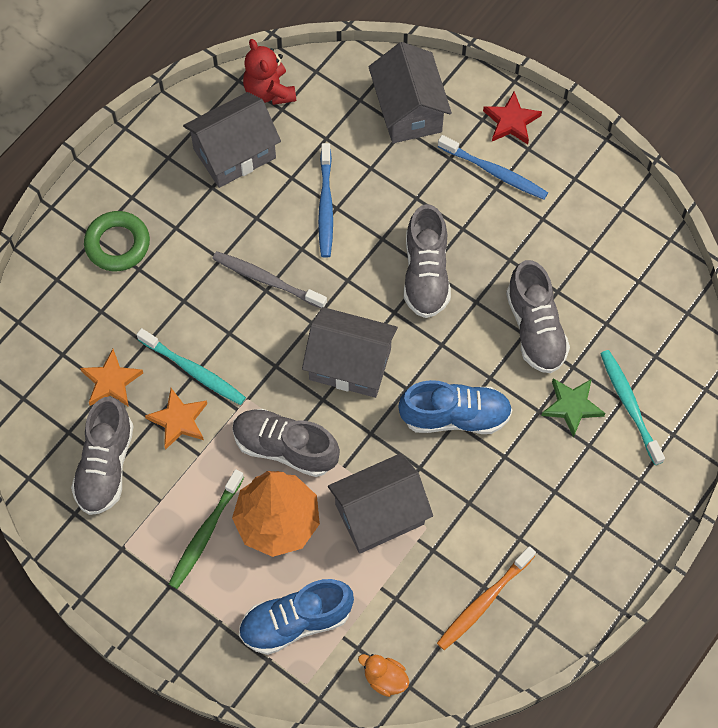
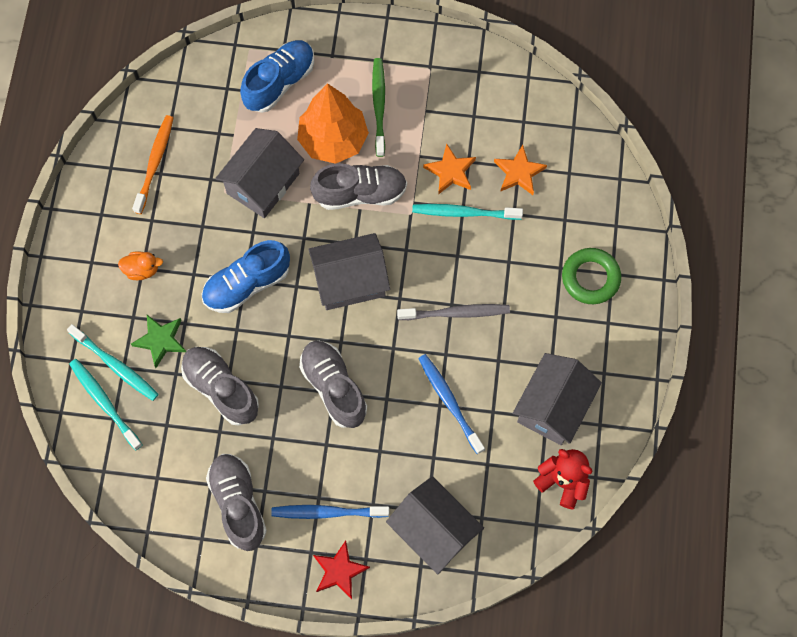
camera: 150 degrees right, 5 degrees up
grey shoe [71,397,134,515] -> grey shoe moved to [206,454,267,551]
orange duck [358,654,409,697] -> orange duck moved to [118,251,163,280]
none -> turquoise toothbrush [69,359,142,451]

